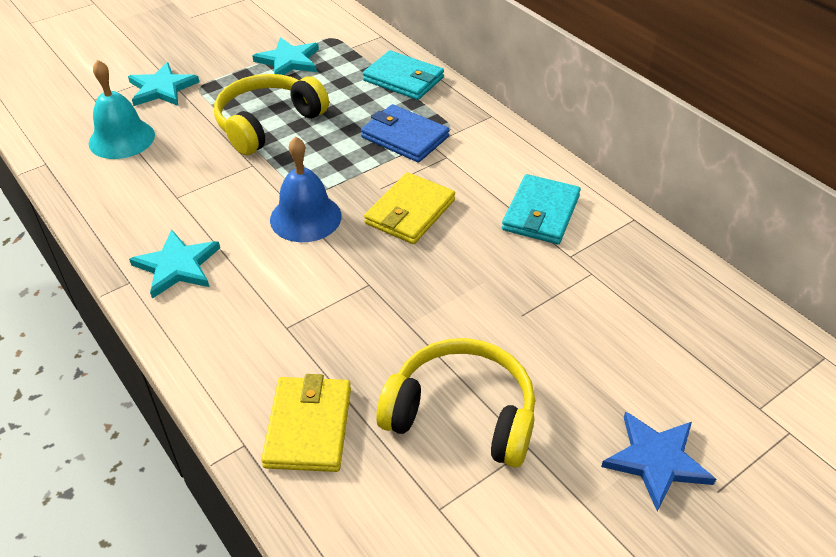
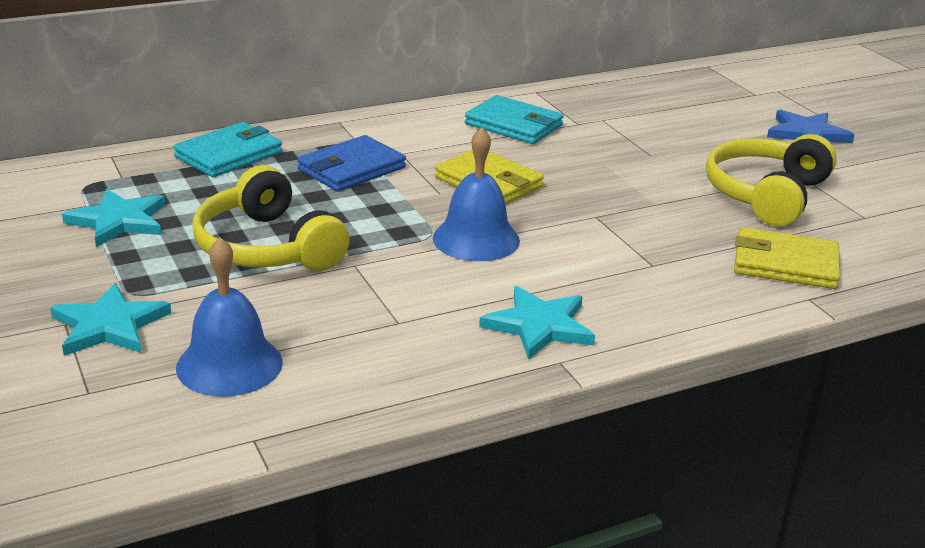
camera: 80 degrees left, 15 degrees down
turquoise bell [89,60,155,159] -> blue bell [176,237,283,397]

